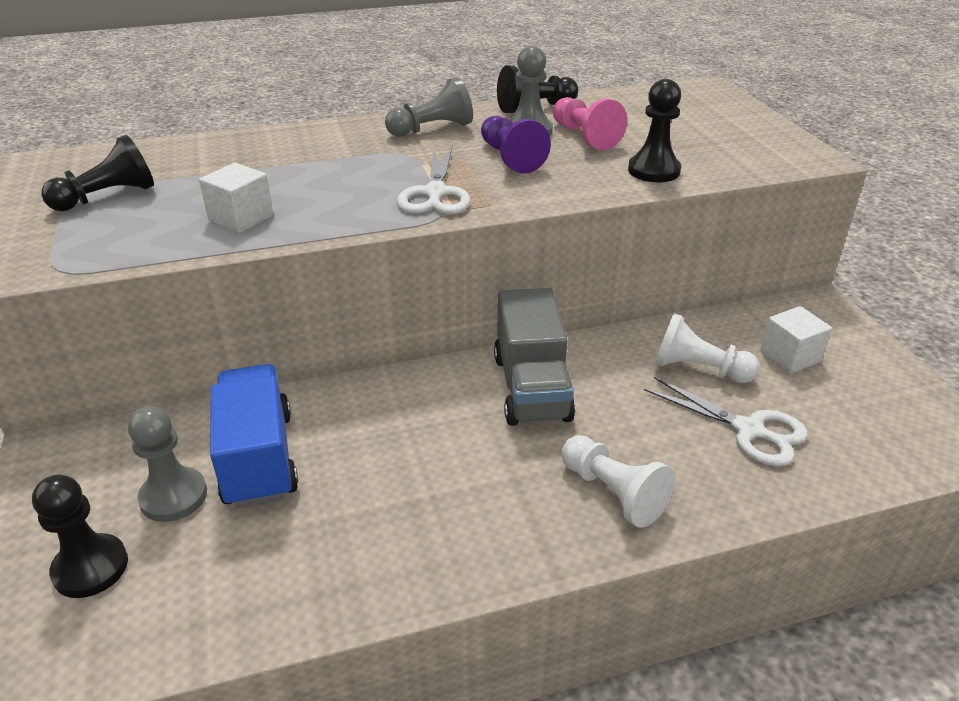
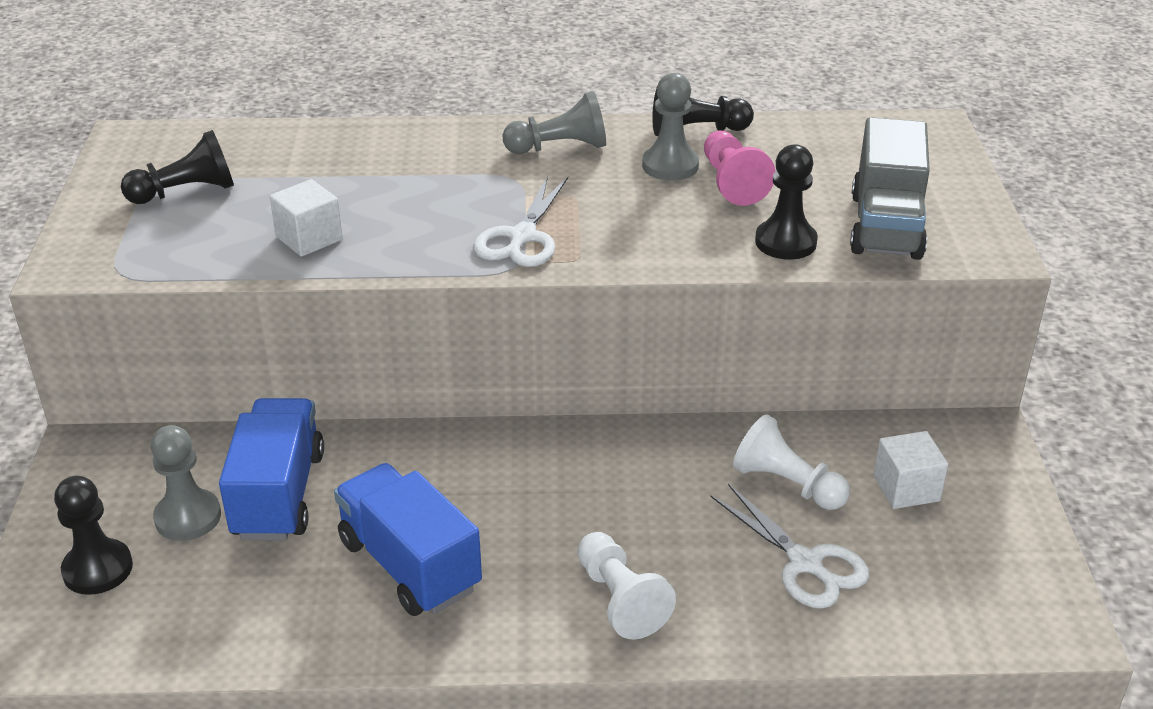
camera: 15 degrees right, 0 degrees up
purple pawn [481,116,551,174] -> none
grey truck [494,288,575,426] -> grey truck moved to [850,117,930,260]
none -> blue truck [334,463,482,616]

